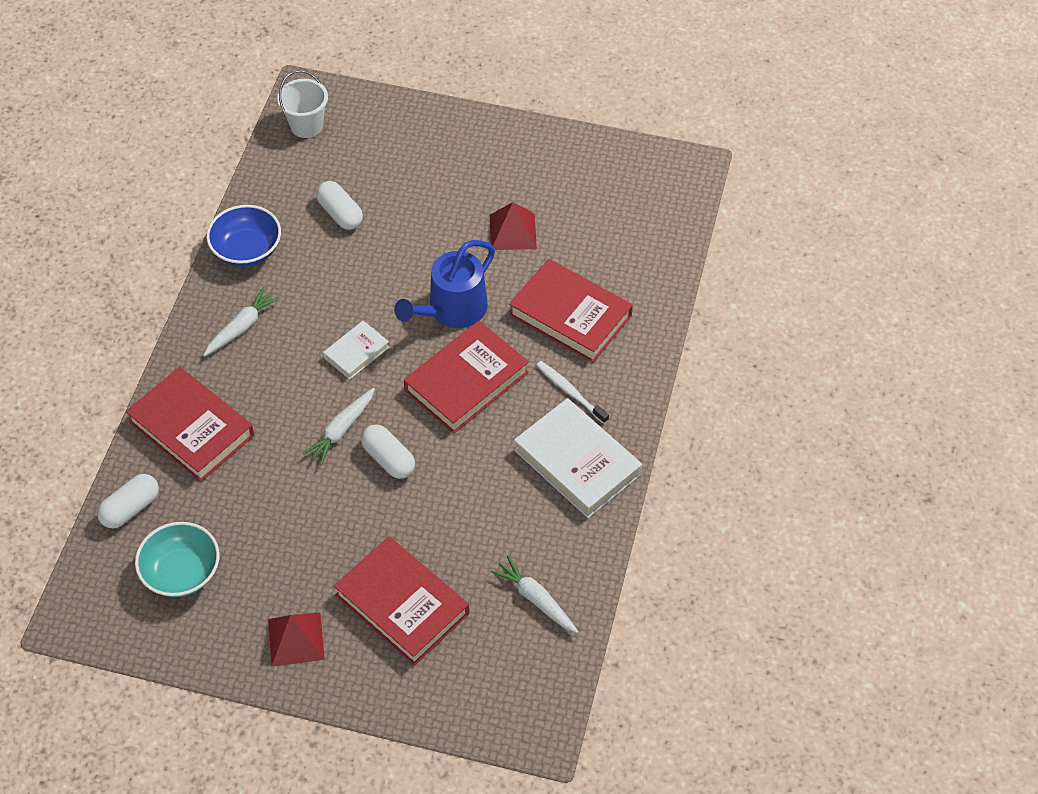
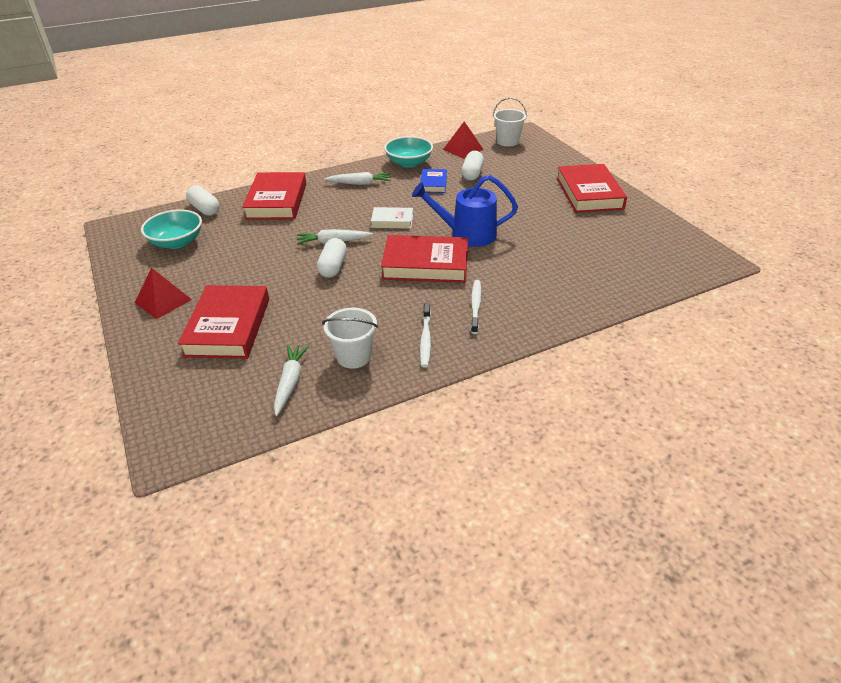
camera: 50 degrees right, 15 degrees down
white capsule [97,474,159,528] -> white capsule turned 45 degrees clockwise [186,186,219,216]
blue bowl [206,205,281,267] -> turquoise bowl [384,136,433,168]
red pyramid [490,202,537,250] -> red pyramid moved to [443,121,484,159]
red book [509,259,633,363] -> red book moved to [556,164,627,213]
white book [514,398,642,518] -> white toothbrush [420,303,431,368]
none -> white bucket [322,308,378,369]
none -> blue book [420,169,447,193]

